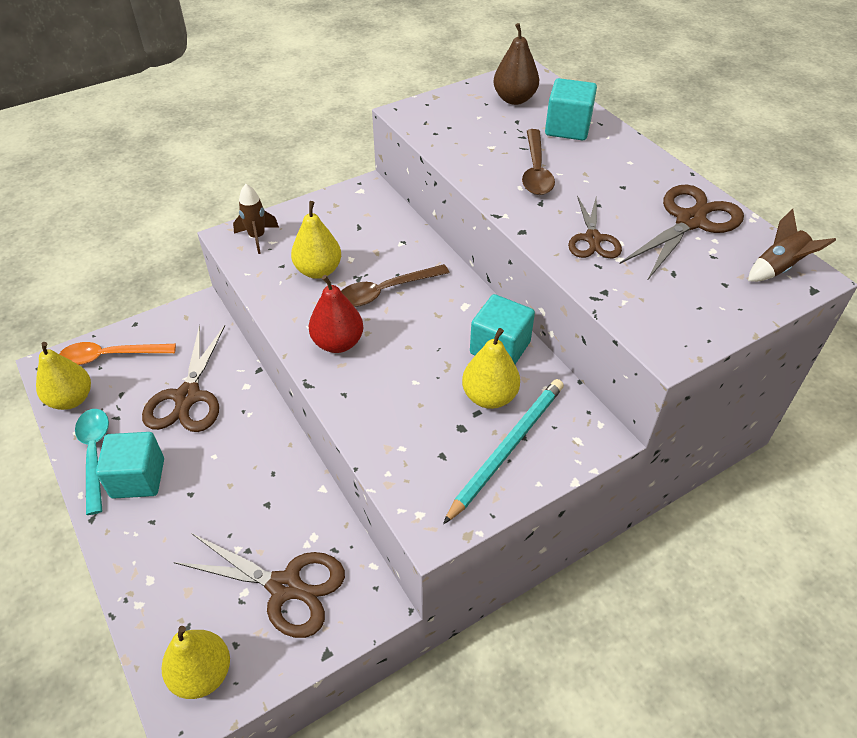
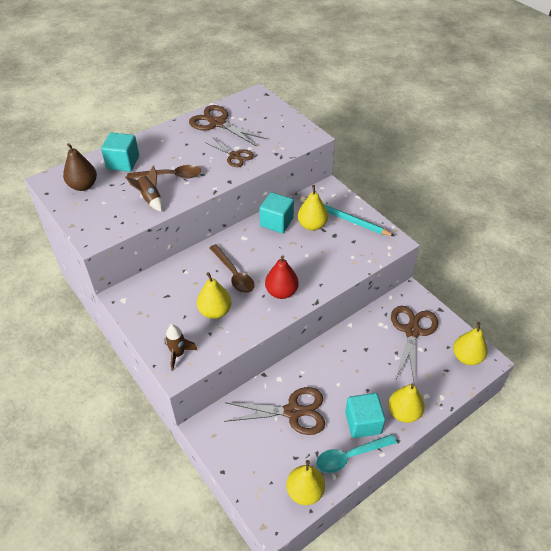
camera: 95 degrees left, 0 degrees up
orange spoon [59,342,176,365] -> none
brown scissors [568,195,622,258] -> brown scissors turned 45 degrees clockwise [205,137,254,167]
brown rocket [748,209,836,282] -> brown rocket moved to [125,166,162,212]
none -> yellow pear [388,383,424,423]

